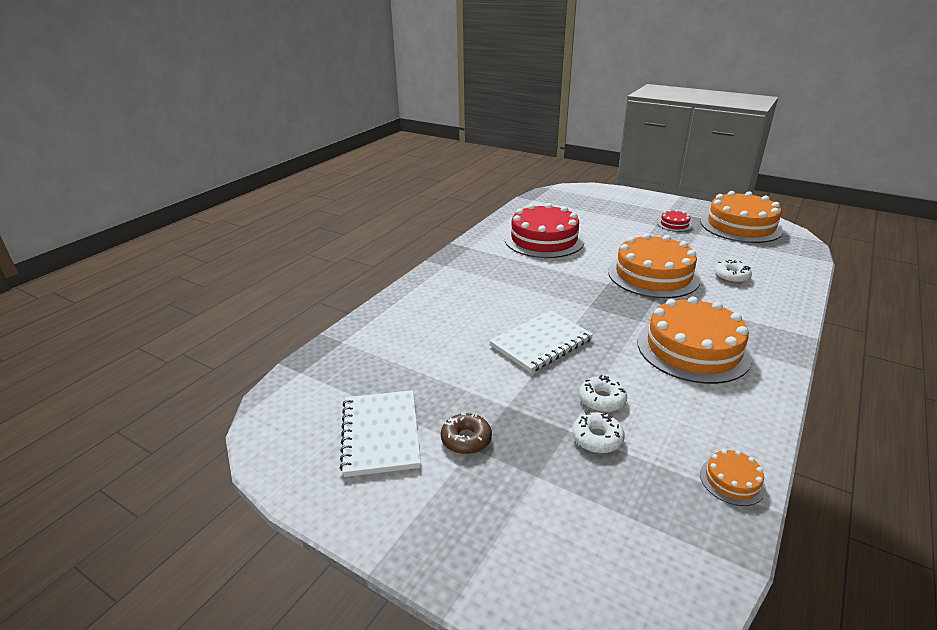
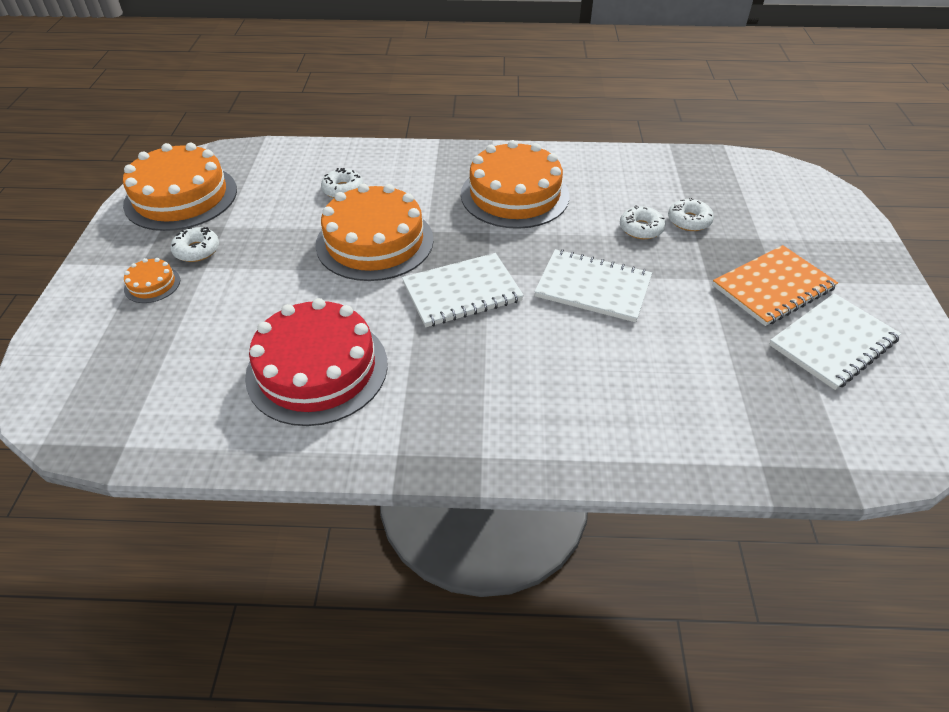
camera: 120 degrees left, 15 degrees up
brown donut [441,413,492,454] -> orange notebook [713,245,838,326]
red cake [658,210,692,232] -> white donut [170,227,219,262]
orange cake [700,449,766,506] -> orange cake moved to [124,258,180,303]
none -> white notebook [402,253,524,327]

